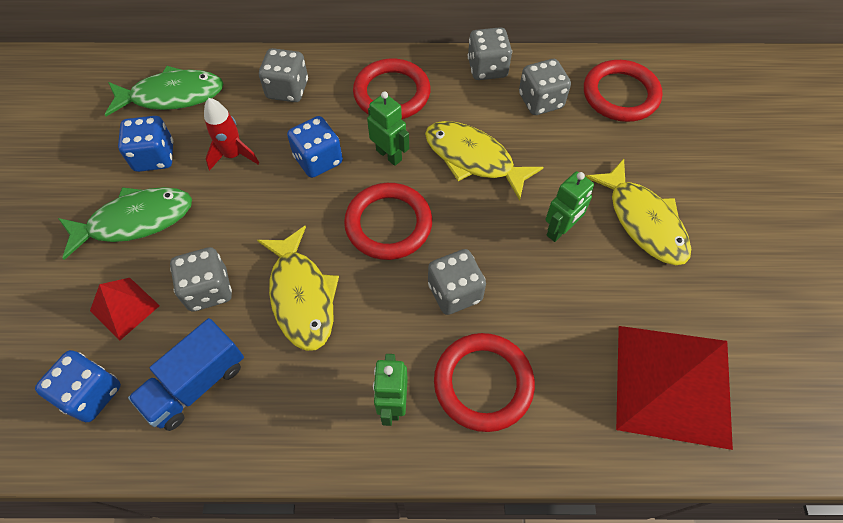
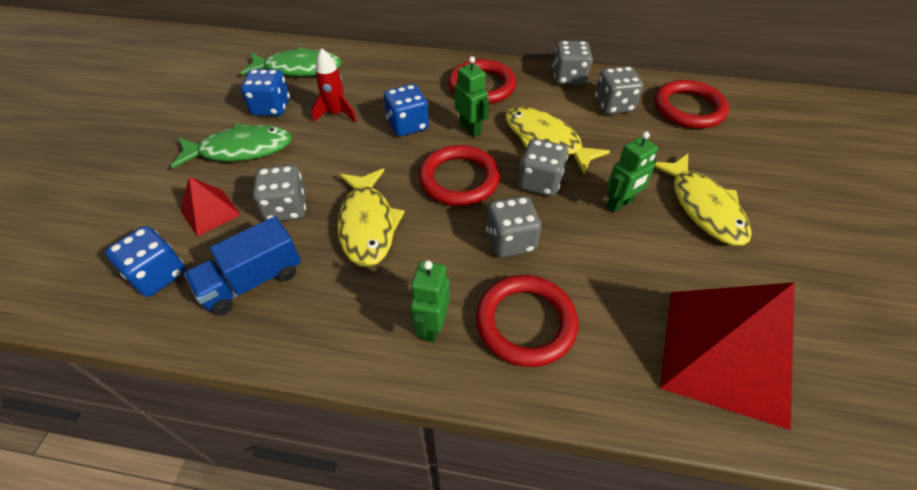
camera: 10 degrees right, 10 degrees down
grey dice [259,48,308,102] -> grey dice moved to [518,139,568,196]

